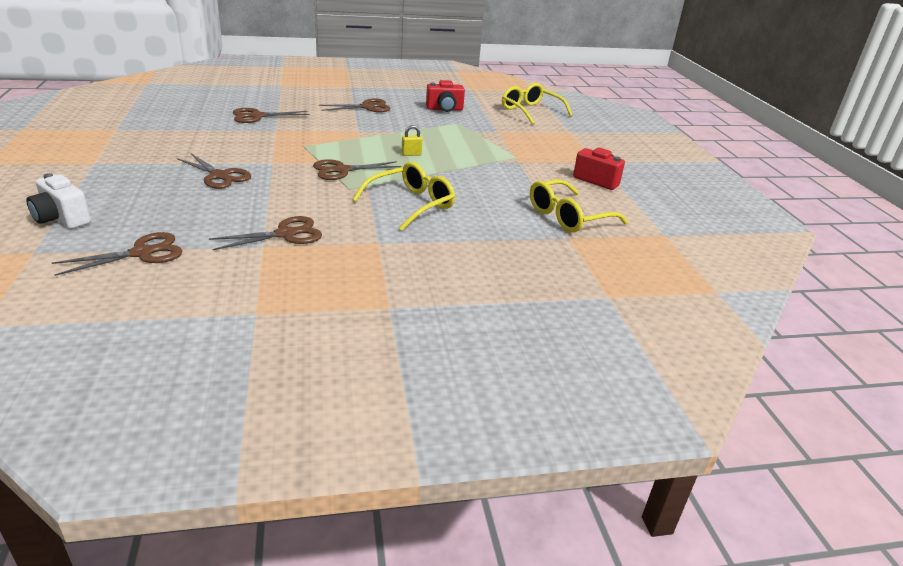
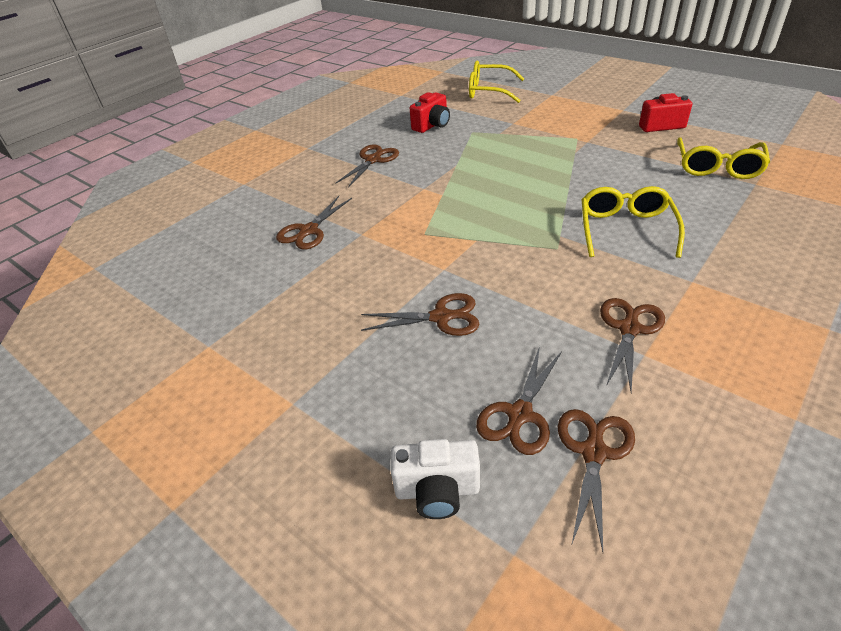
camera: 35 degrees left, 10 degrees up
brown scissors [313,159,401,180] -> brown scissors moved to [476,346,562,455]
yellow padlock [402,125,422,156] -> none

